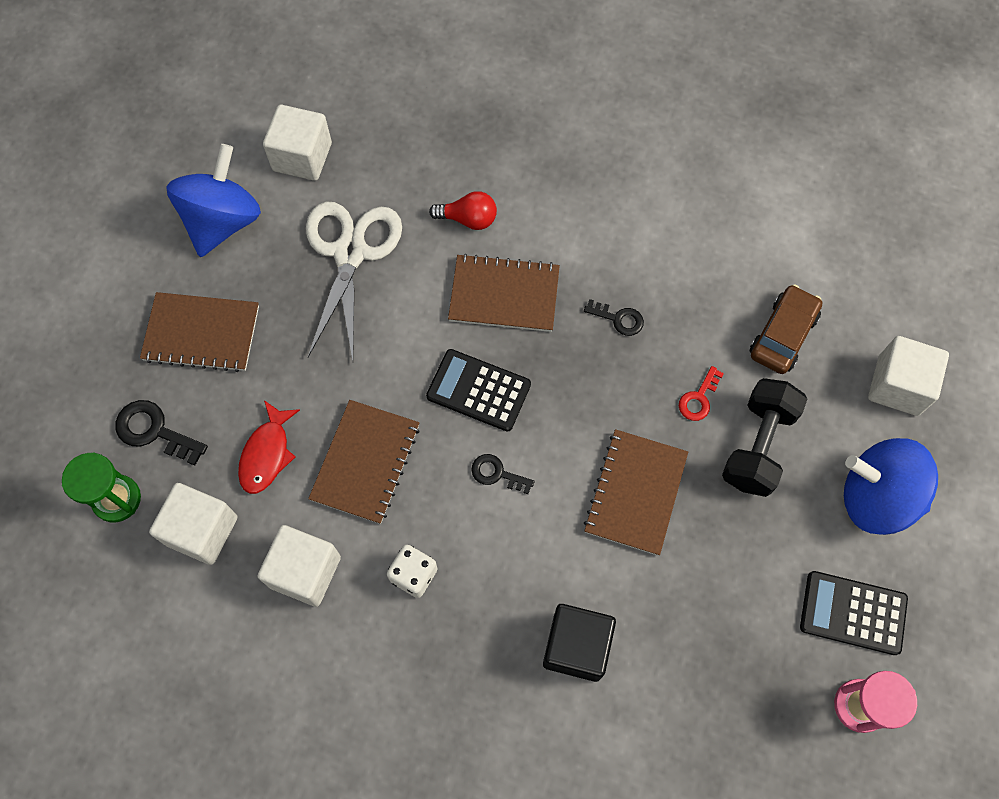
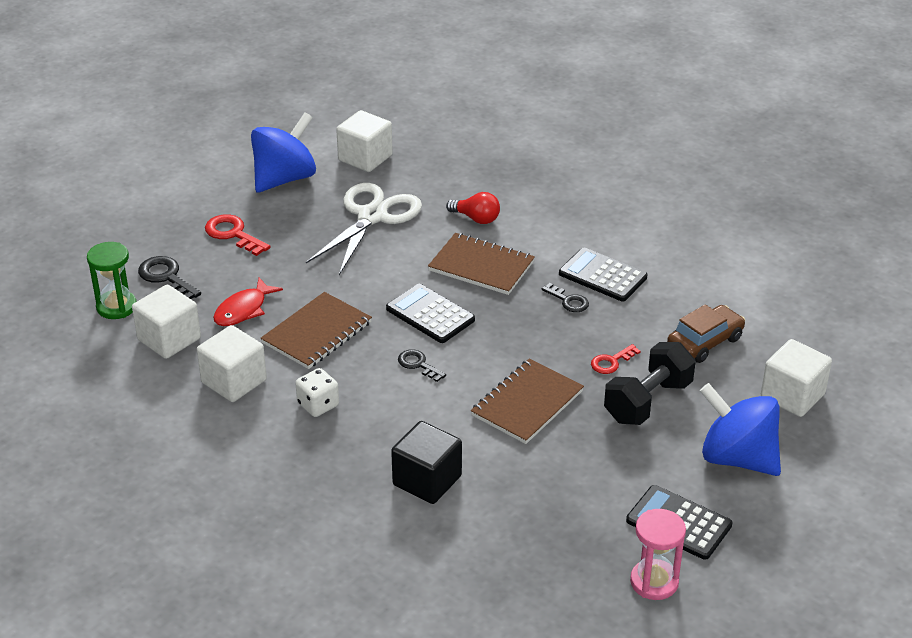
camera: 20 degrees right, 30 degrees down
brown notebook [140,292,259,372] -> red key [205,214,270,256]
none -> black calculator [559,248,647,301]

